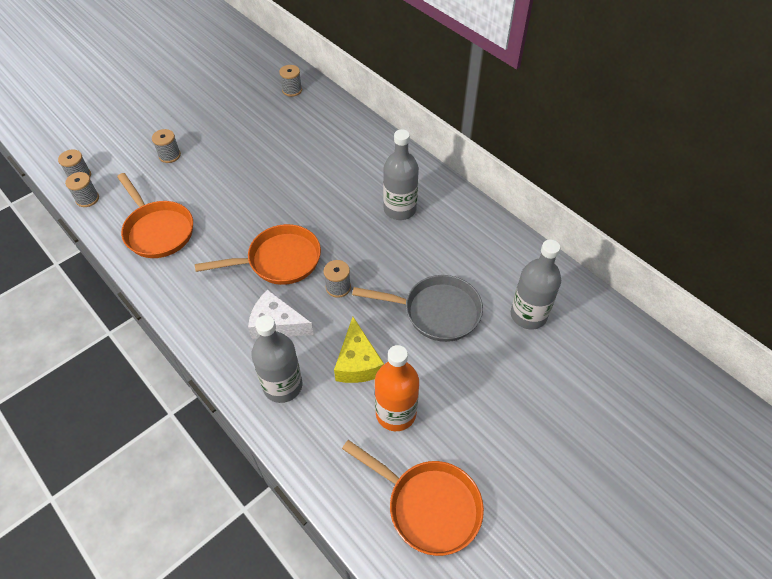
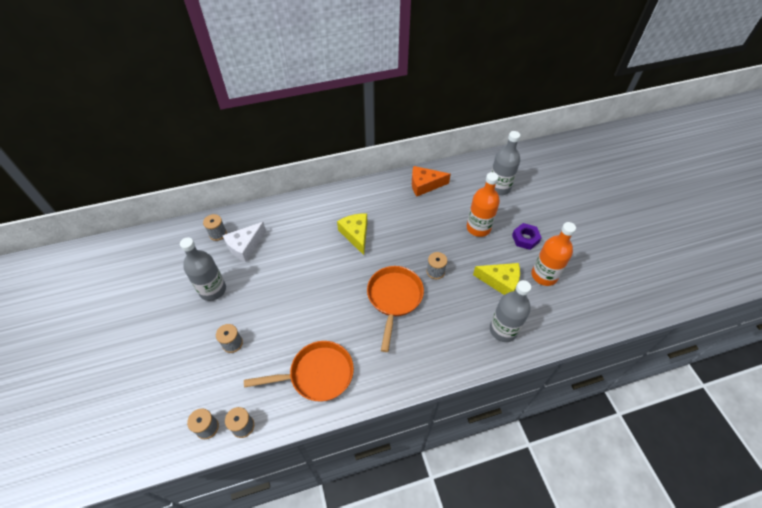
camera: 65 degrees left, 0 degrees up
white cheese [248,290,314,339] -> white cheese moved to [222,222,266,262]
orange pan [342,440,484,556] -> none
grey pan [352,275,483,342] -> orange bottle [467,172,500,237]
grey bottle [383,129,419,220] -> grey bottle moved to [180,237,226,301]
none -> yellow cheese [337,213,368,255]
none -> orange cheese [412,166,451,196]
none -> purple nut [512,223,542,250]

